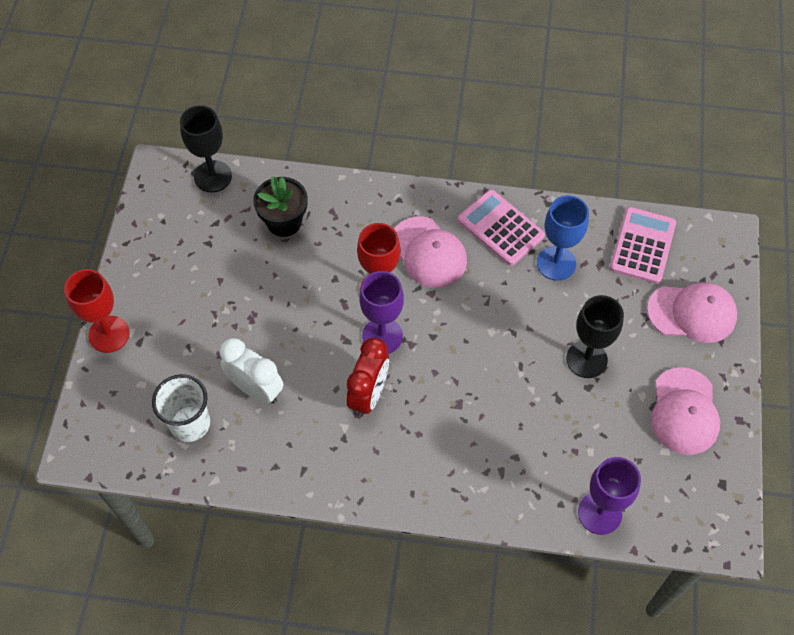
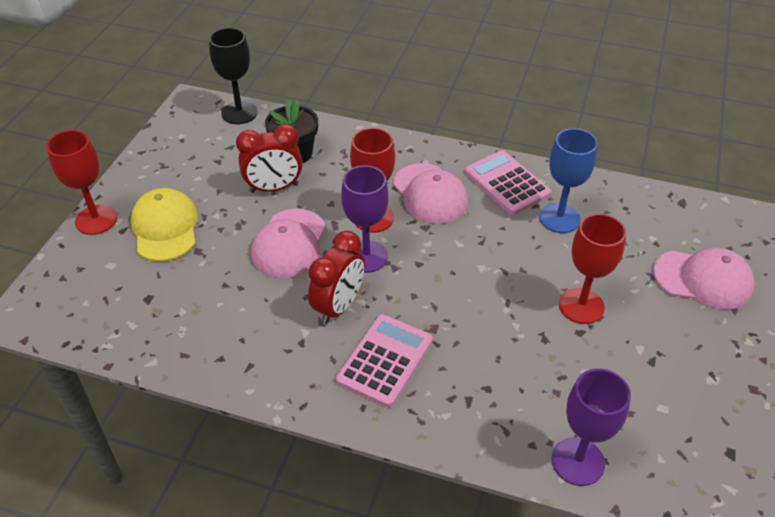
camera: 10 degrees right, 15 degrees down
white cup [152,374,210,442] -> none
white clock [220,338,283,404] -> none
black goblet [566,295,624,378] -> red goblet [559,213,626,324]
pink calculator [610,207,676,284] -> pink calculator moved to [336,314,433,407]
pink cap [651,367,720,455] -> pink cap moved to [251,209,326,278]
none -> yellow cap [131,188,198,261]
none -> red clock [236,124,303,193]

